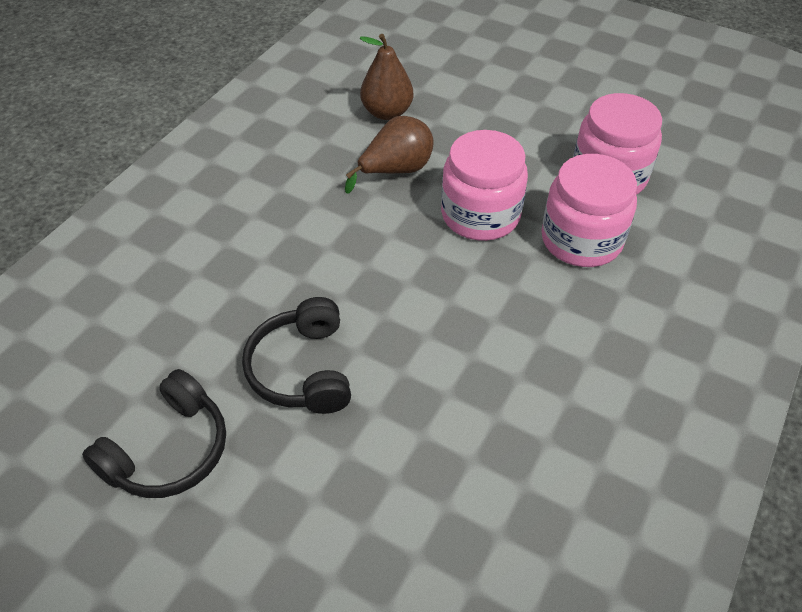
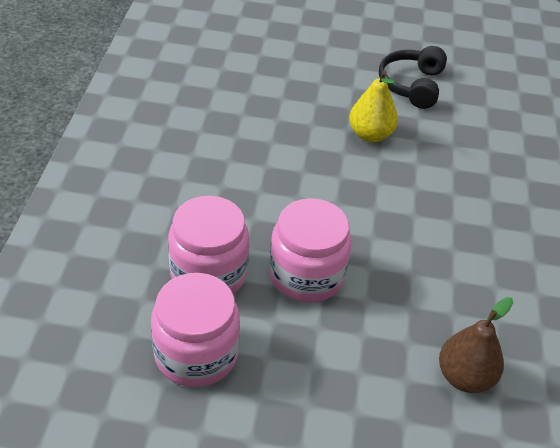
camera: 155 degrees right, 5 degrees down
black headphones [242,297,351,414] -> yellow pear [349,70,398,142]
brown pear [345,116,434,193] -> none

